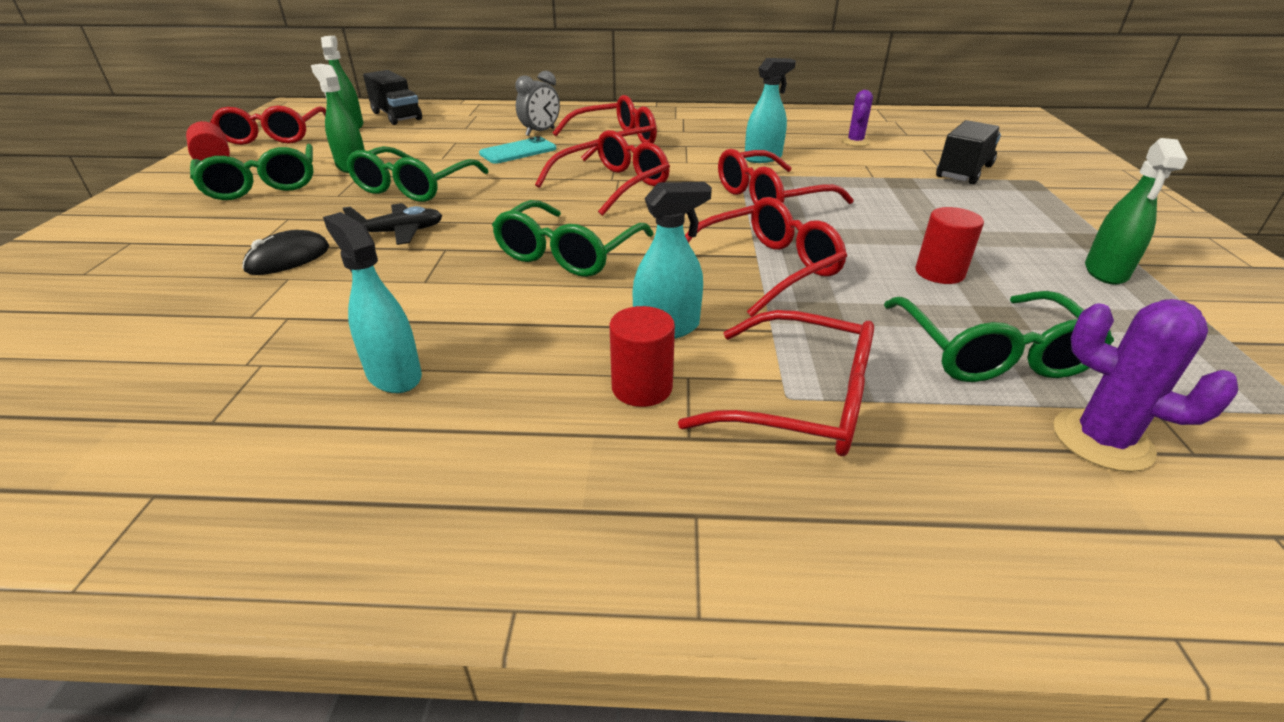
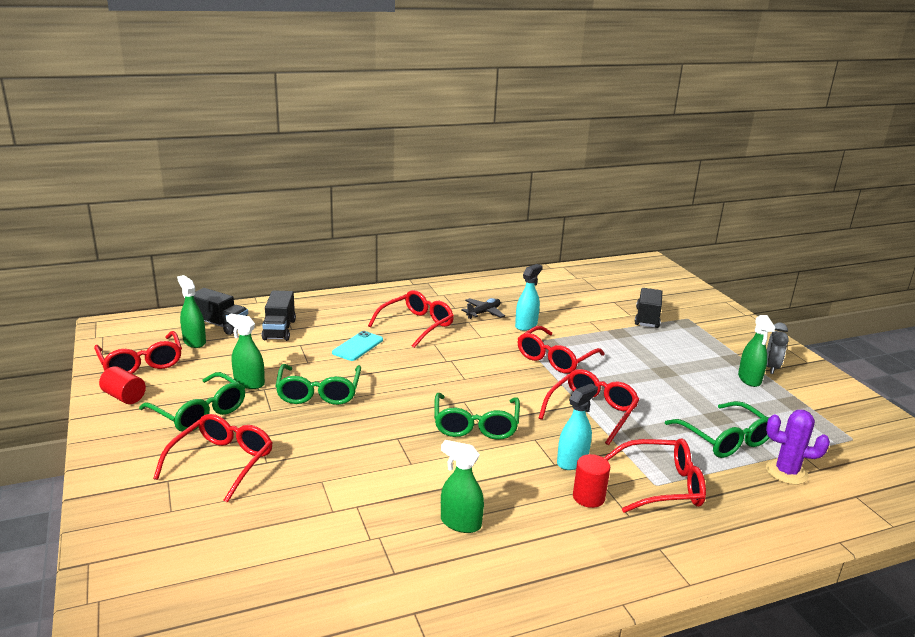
camera: 25 degrees left, 10 degrees down
black mouse [242,230,329,275] -> none
turquoise spray bottle [323,212,422,393] -> green spray bottle [441,440,484,533]
black plane [343,203,443,245] -> black plane moved to [461,298,505,319]
grey clock [515,71,560,136] -> grey clock moved to [767,323,789,374]
red glasses [535,130,670,216] -> red glasses moved to [153,414,272,503]
purple cactus [842,90,873,146] -> none
red cylinder [915,207,984,284] -> none
none -> black truck [262,290,296,341]

